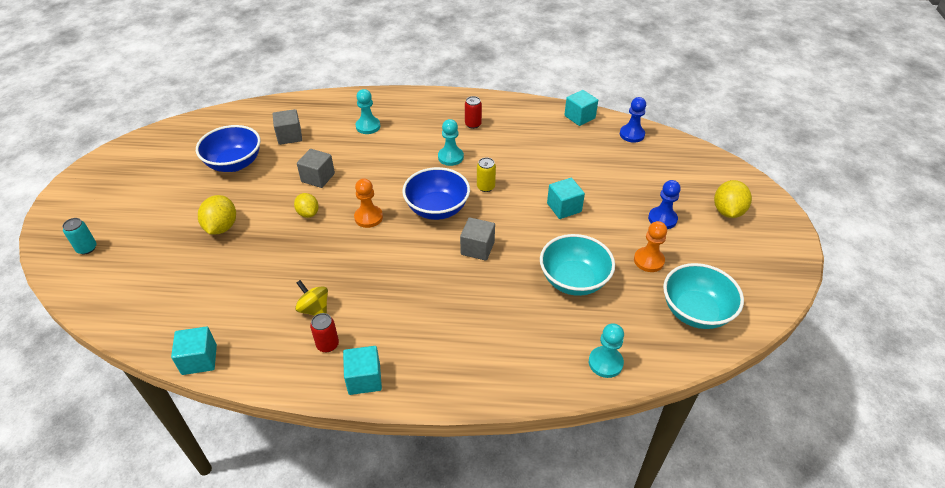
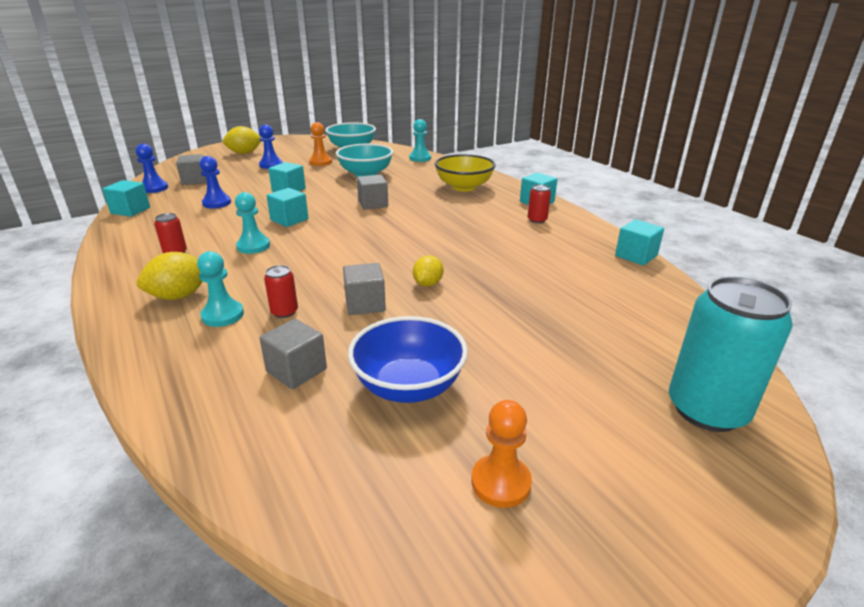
camera: 125 degrees left, 15 degrees down
turquoise can [62,218,97,254] -> turquoise can [669,276,793,432], size x2.23
yellow lemon [198,195,236,235] -> yellow lemon moved to [137,252,203,300]
yellow spinning top [295,280,328,316] -> none
orange pawn [354,178,383,228] -> orange pawn moved to [472,400,532,508]
blue bowl [402,167,470,220] -> none
yellow can [477,157,496,192] -> turquoise cube [267,188,308,227]
none -> grey cube [176,154,207,185]
none -> blue pawn [200,156,231,208]
none -> red can [264,265,298,318]
none -> yellow bowl [435,154,496,192]

